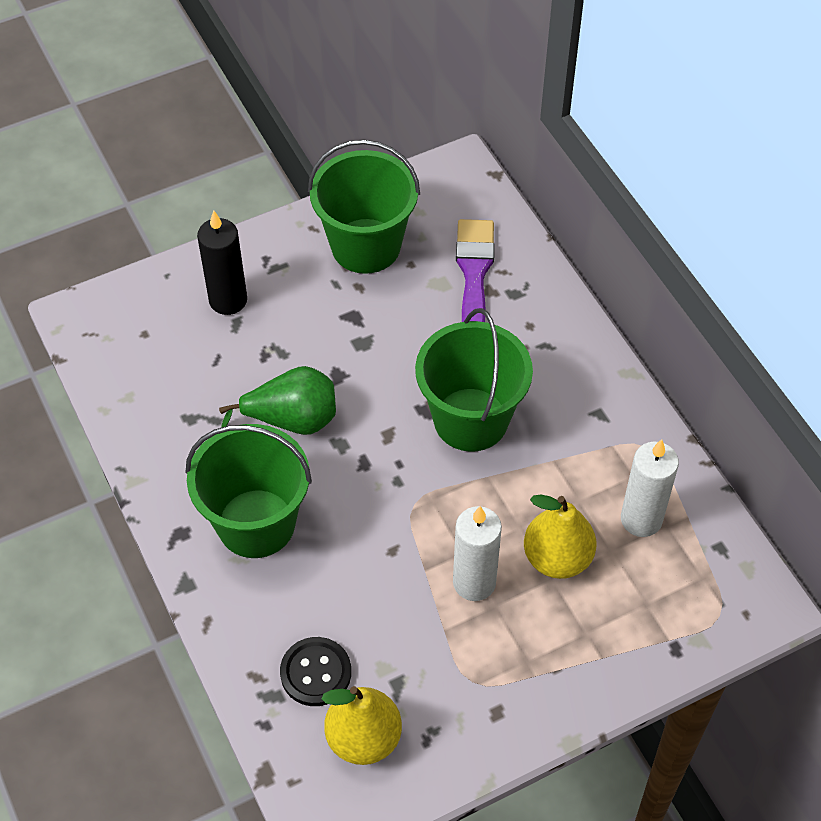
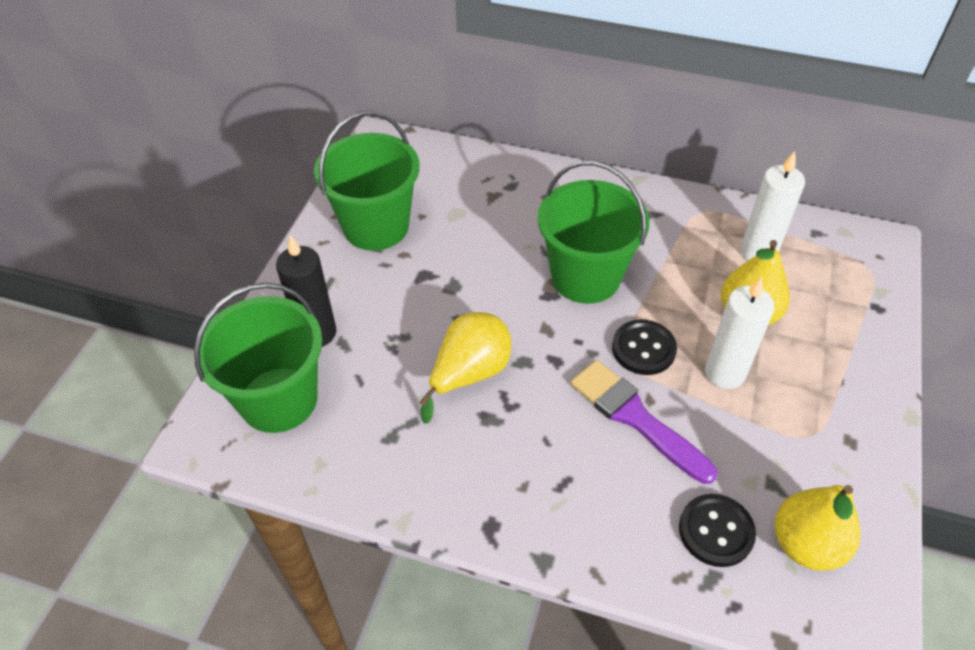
camera: 45 degrees left, 5 degrees down
green bucket [185,424,312,558] -> green bucket moved to [194,282,322,433]
green pear [219,366,336,435] -> yellow pear [419,312,511,424]
purple brush [456,219,495,322] -> purple brush moved to [570,360,717,484]
none -> black button [612,320,677,375]

